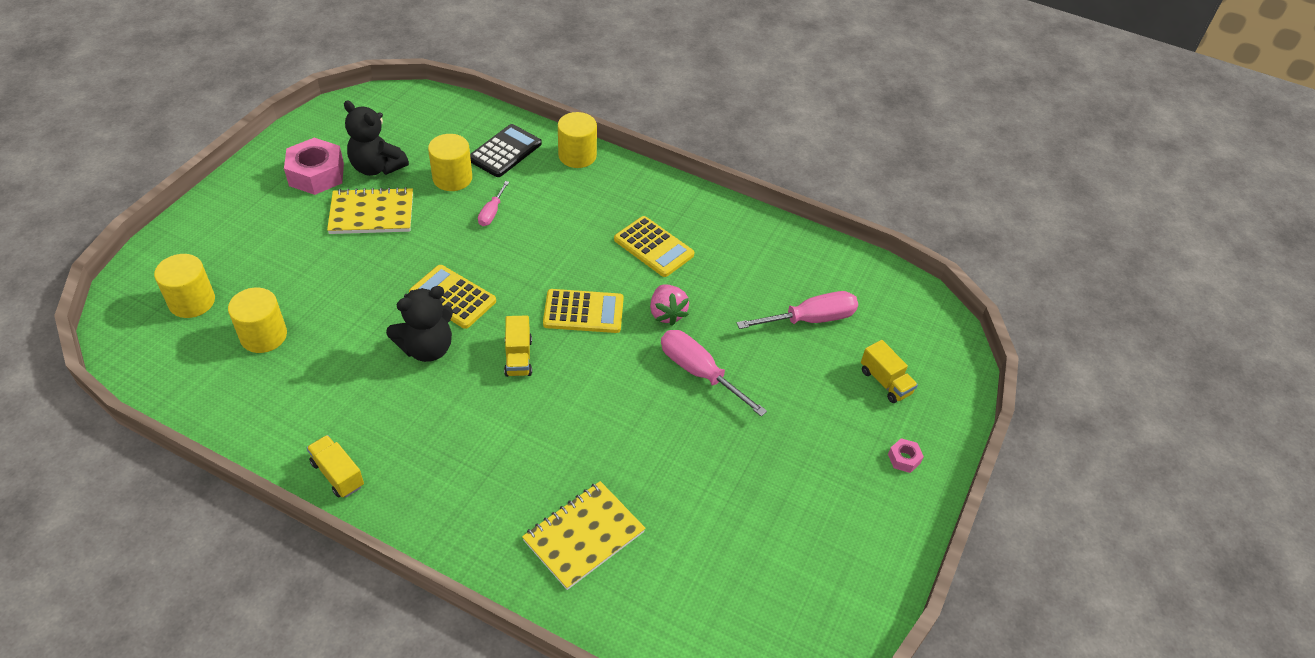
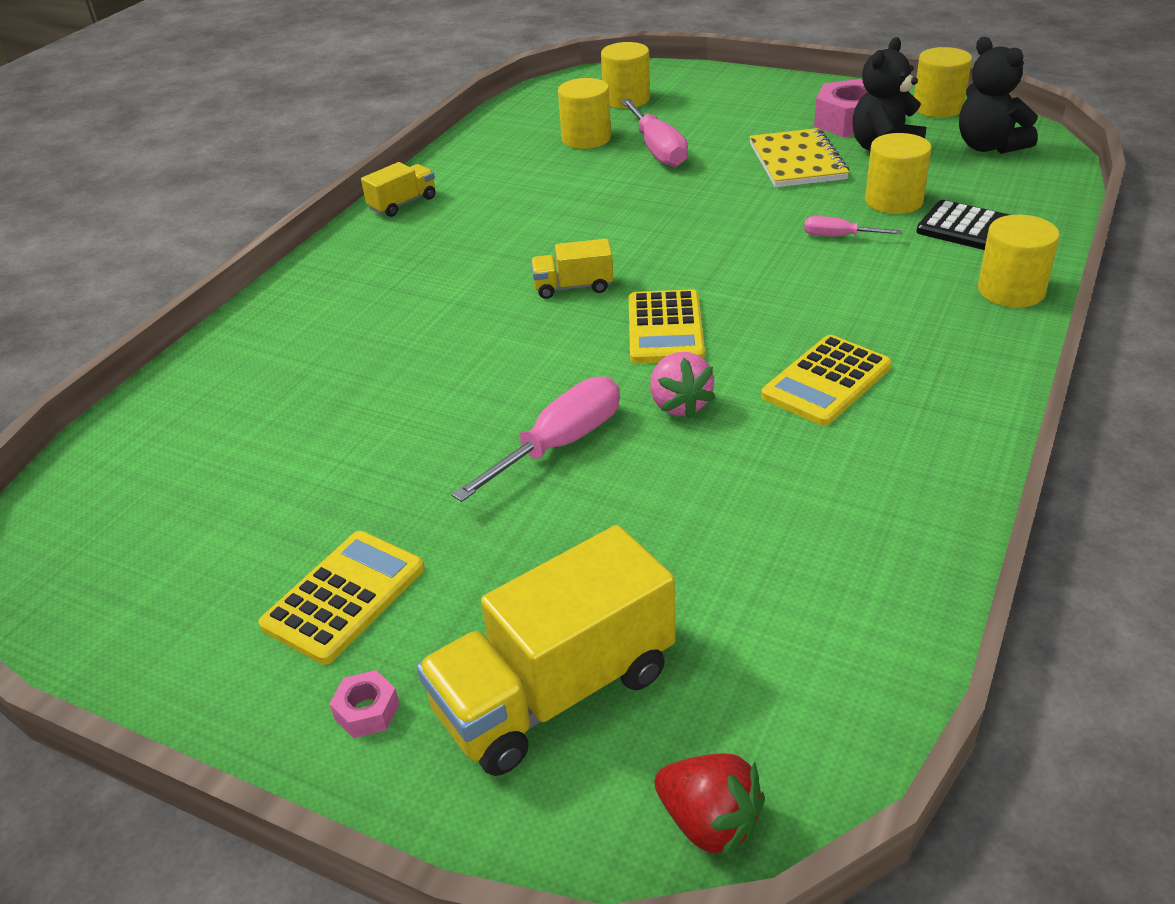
camera: 95 degrees right, 10 degrees down
black teddy bear [386,286,453,362] -> black teddy bear moved to [959,37,1038,154]
yellow calculator [409,265,496,329] -> yellow calculator moved to [258,531,425,665]
yellow notebook [522,481,646,590] -> none
pink strawberry [650,285,689,326] -> pink strawberry turned 90 degrees counterclockwise [650,352,716,419]
pink screwdriver [737,291,858,329] -> pink screwdriver moved to [621,99,688,167]
yellow truck [861,340,918,403] -> yellow truck [416,525,676,776], size x2.00
none -> red strawberry [654,754,765,858]
none -> yellow cylinder [914,47,972,118]

